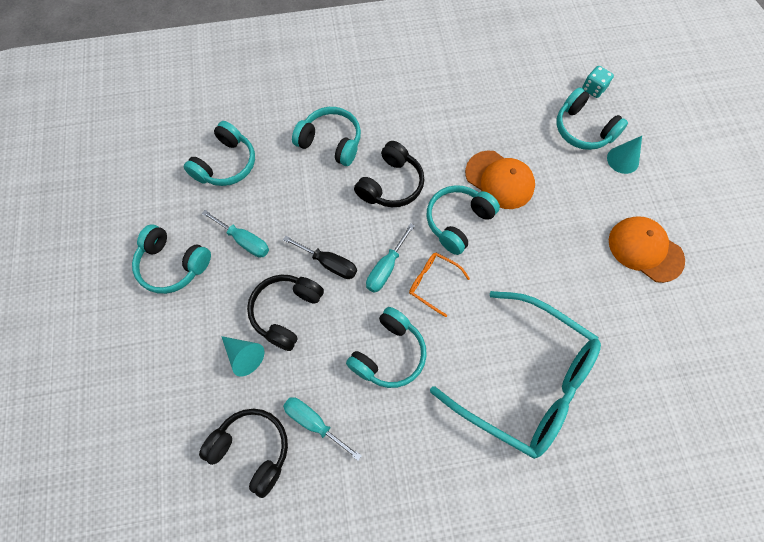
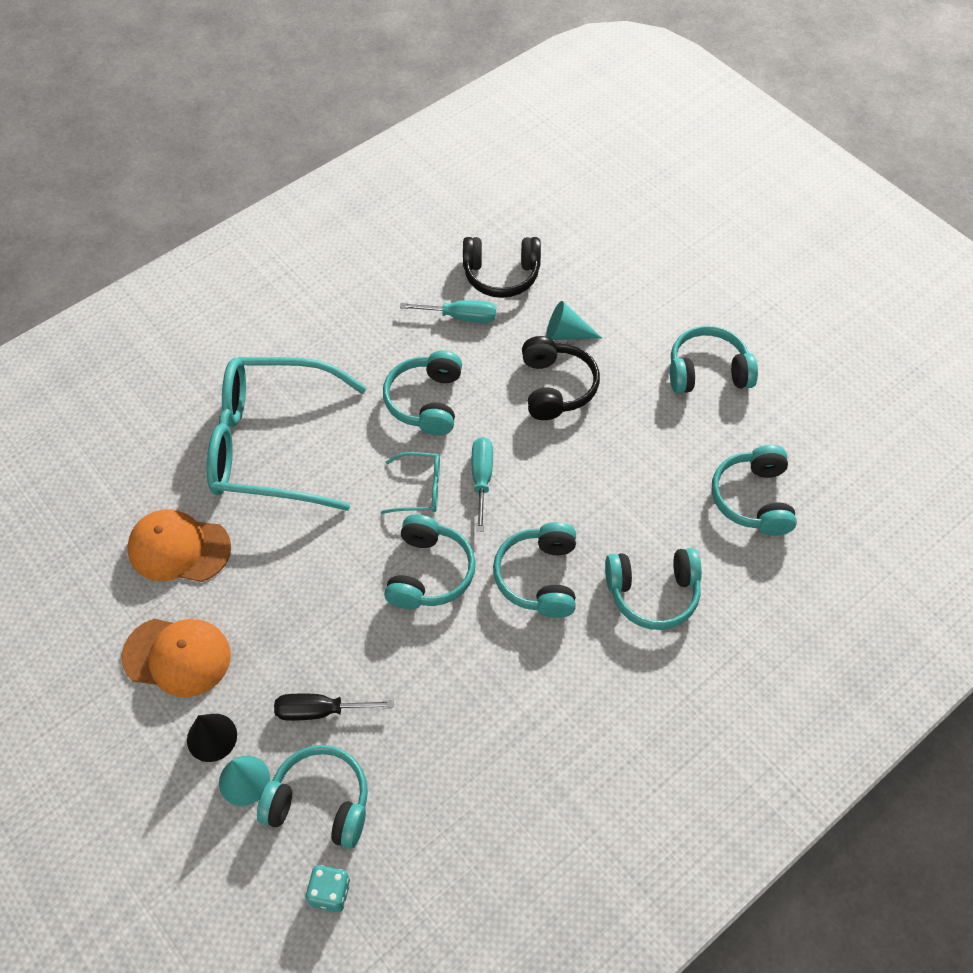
camera: 150 degrees right, 10 degrees down
turquoise screwdriver [202,210,269,258] -> none
black screwdriver [283,236,357,279] -> black screwdriver moved to [274,694,393,721]
black headphones [354,141,424,207] -> turquoise headphones [493,522,576,618]
orange glasses [409,253,470,317] -> turquoise glasses [381,452,440,514]
orange cap [465,151,535,209] -> orange cap moved to [127,509,231,582]
none -> black cone [187,714,237,762]

